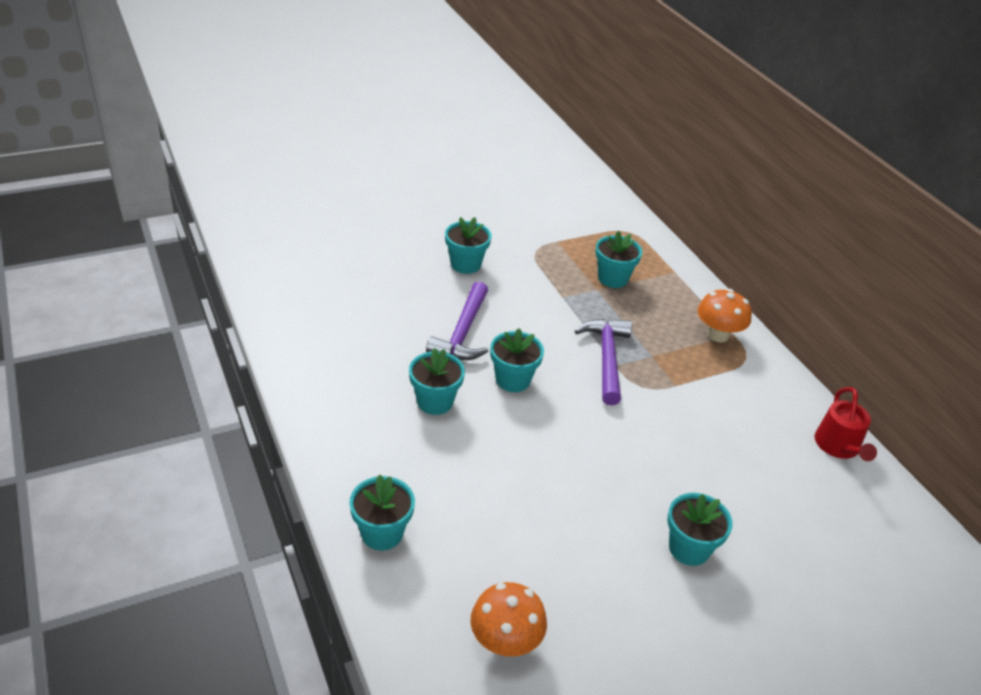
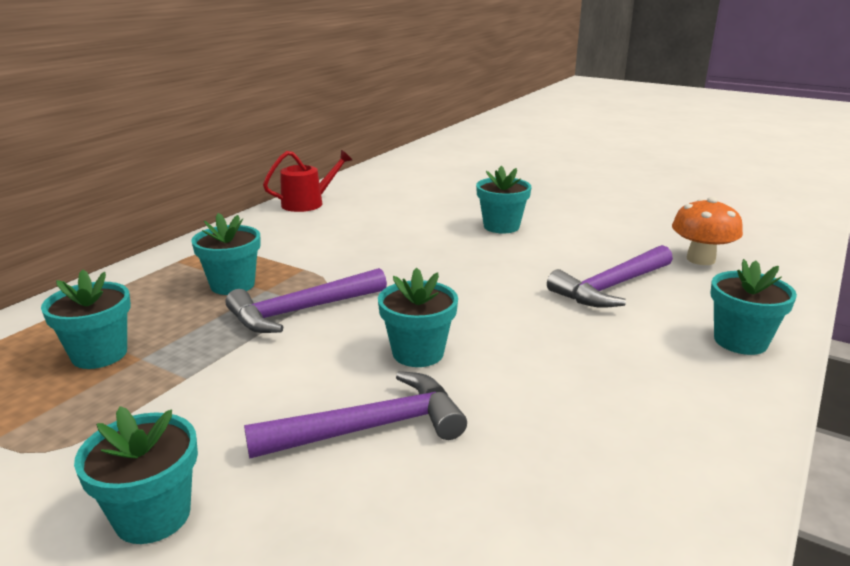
camera: 120 degrees left, 15 degrees down
turquoise flower pot [409,348,465,415] -> turquoise flower pot moved to [191,213,261,295]
orange mushroom [698,289,752,342] -> none
none -> purple hammer [547,245,673,308]

